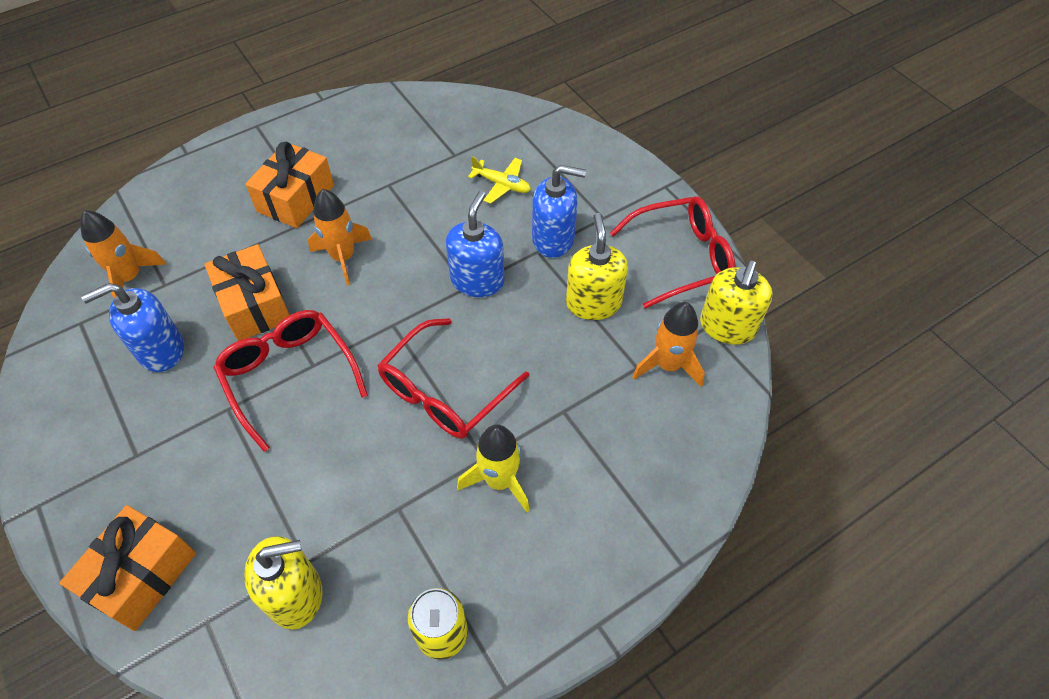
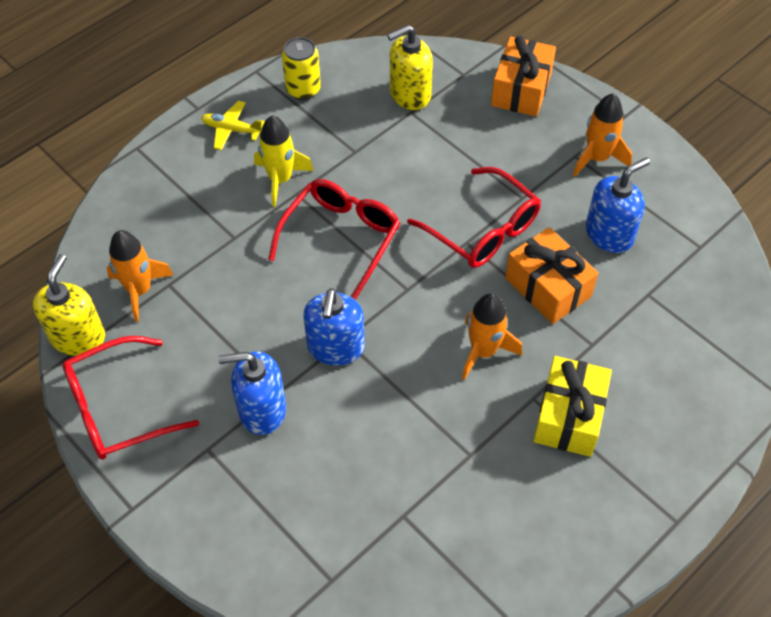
camera: 170 degrees right, 0 degrees up
orange rocket [80,210,167,298] -> orange rocket moved to [573,93,632,176]
orange gift [245,142,334,228] -> yellow gift [533,356,612,457]
yellow plane [468,156,531,204] -> yellow plane moved to [201,101,265,150]
yellow soap dispenser [566,213,628,320] -> none

